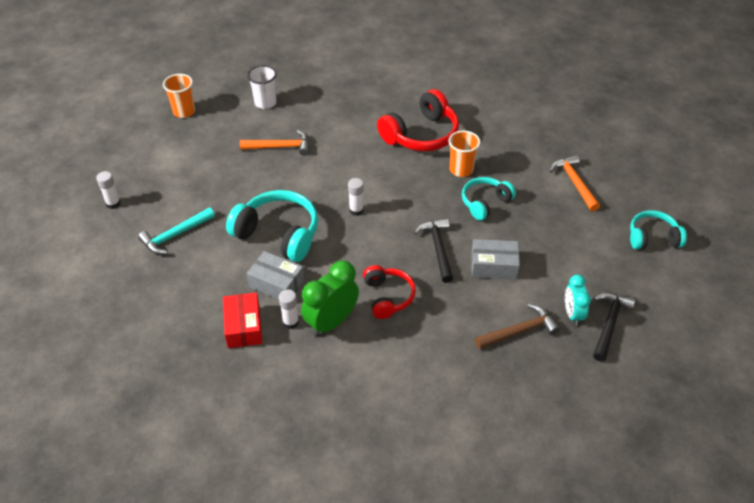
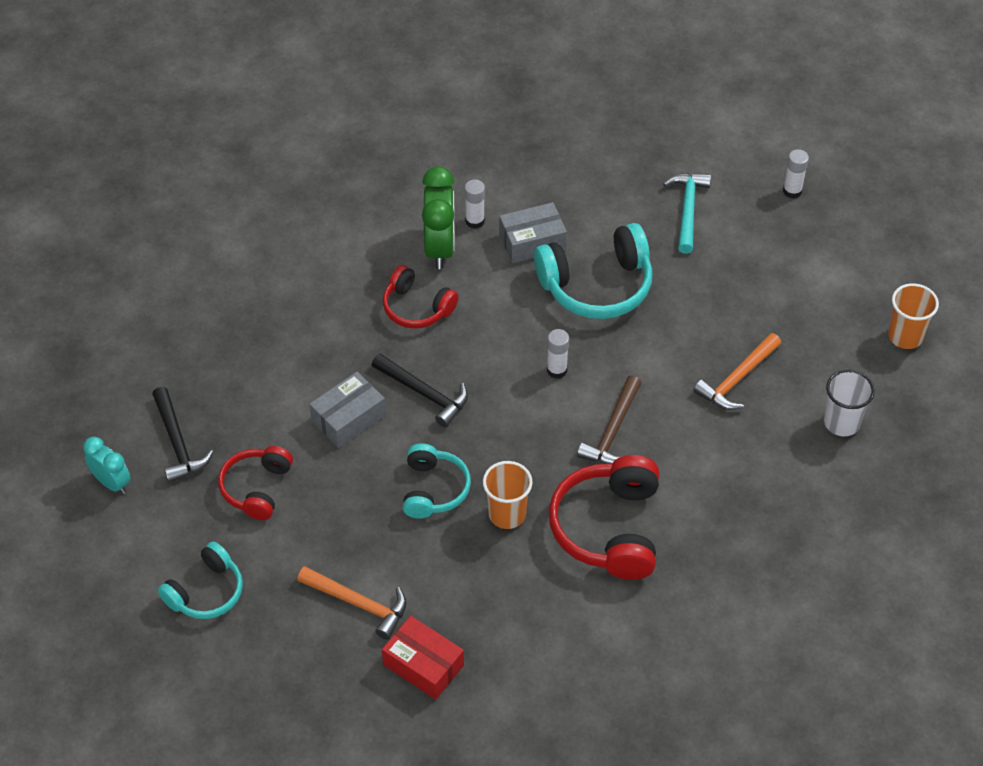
camera: 135 degrees right, 5 degrees up
red box [223,292,262,348] -> red box moved to [382,616,464,700]
brown hammer [475,304,560,349] -> brown hammer moved to [577,375,641,464]
turquoise clock [565,275,591,326] -> turquoise clock moved to [83,437,131,494]
none -> red headphones [218,446,293,520]

